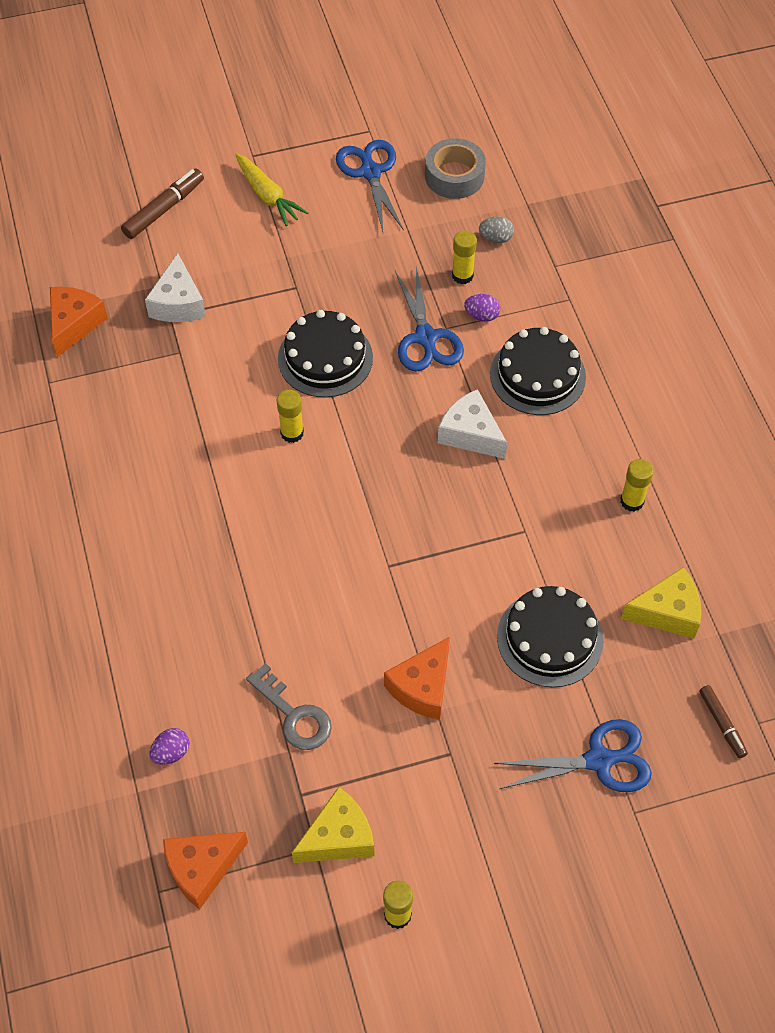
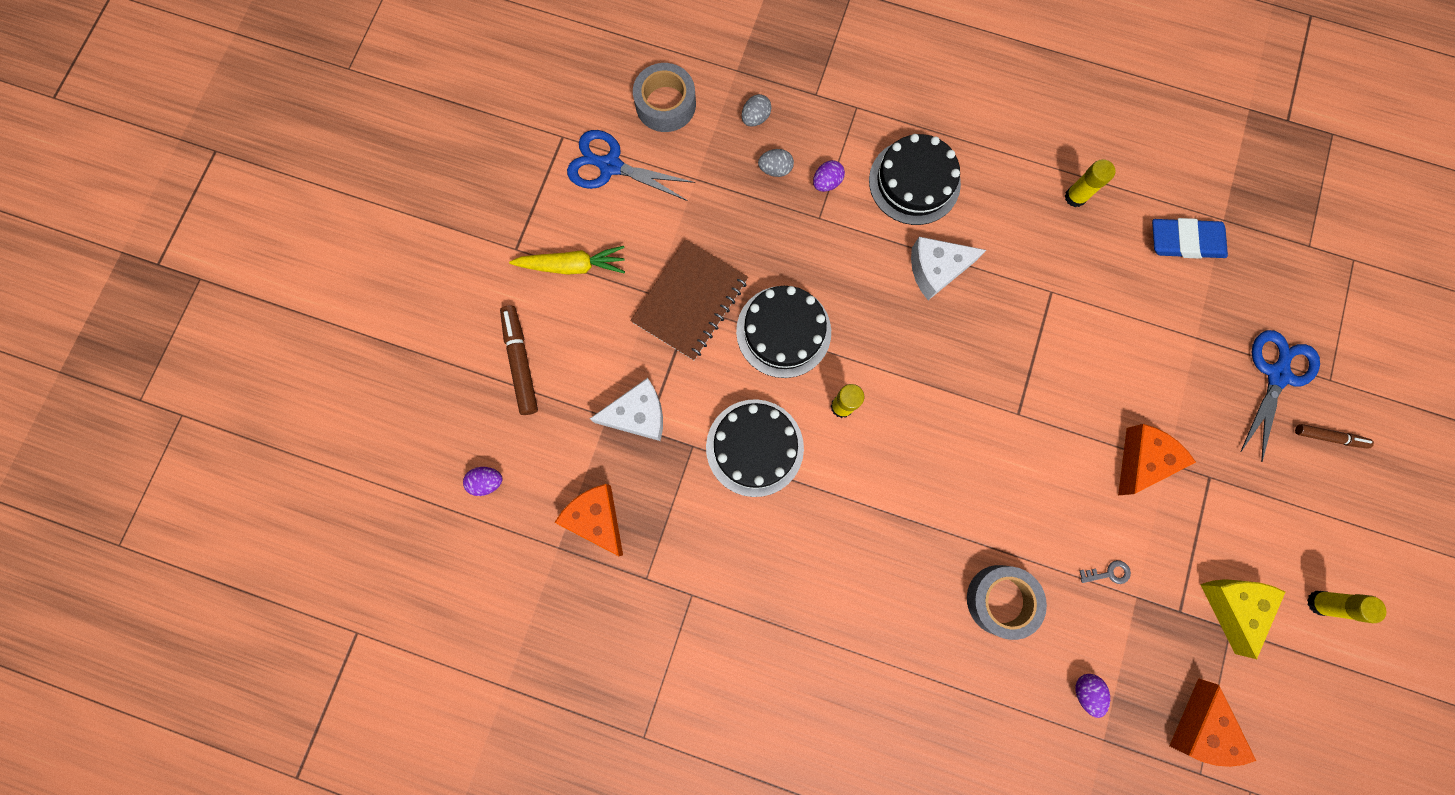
camera: 55 degrees left, 20 degrees up
white cheese [145,253,206,322] -> white cheese turned 45 degrees counterclockwise [590,378,663,441]
grey key [246,663,332,750] -> grey key [1079,560,1131,584], size x0.52
orange cheese [384,637,450,720] -> orange cheese turned 120 degrees counterclockwise [1118,424,1196,495]
blue scissors [395,267,464,372] -> none
yellow glue stick [452,230,477,284] -> grey egg [758,149,794,177]
black cake [497,586,604,687] -> black cake moved to [706,399,804,497]
yellow cheese [621,567,701,638] -> blue eraser [1152,218,1228,259]
brown marker [699,685,748,758] -> brown marker moved to [1295,424,1374,449]
none -> purple egg [463,467,502,496]
none -> brown notebook [630,239,748,360]
none -> grey tape [967,565,1047,640]

